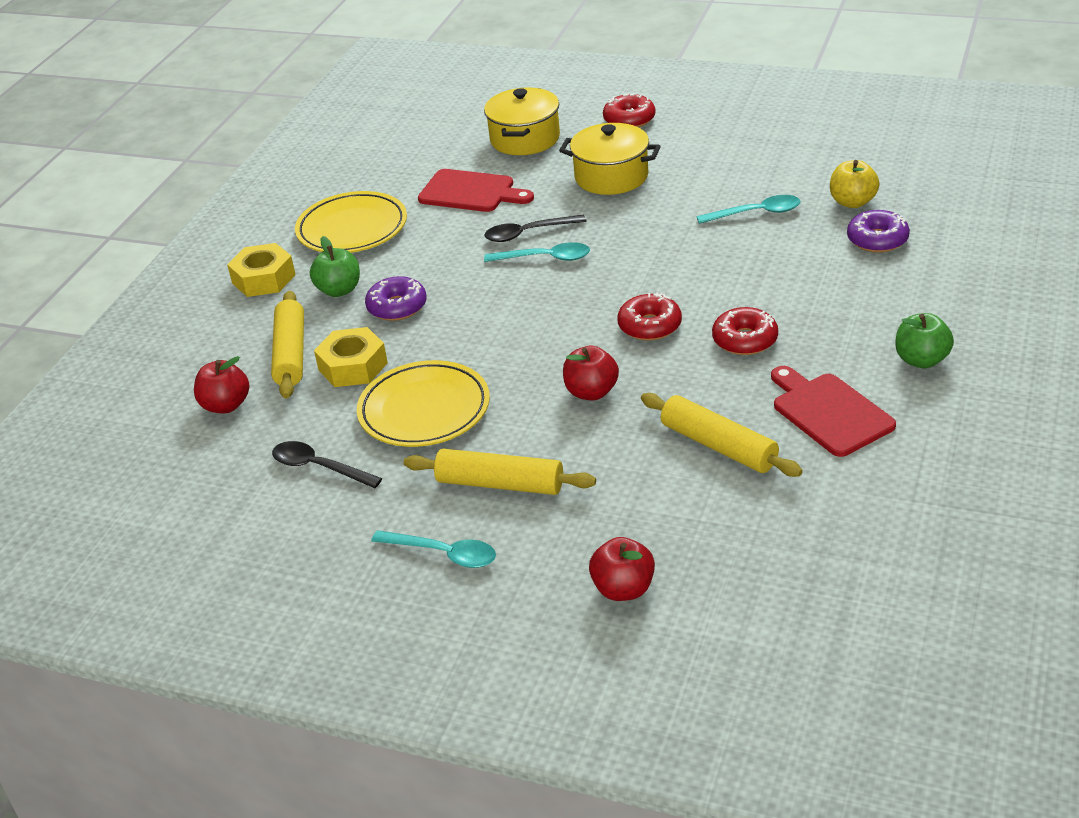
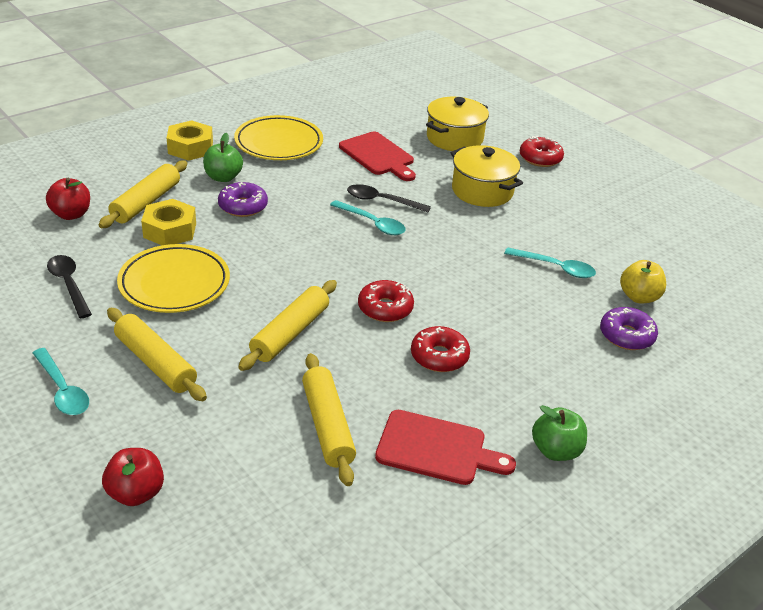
camera: 25 degrees right, 0 degrees up
red apple [563,346,619,400] -> yellow rolling pin [238,280,337,371]
red cutting board [771,366,896,457] -> red cutting board turned 105 degrees clockwise [375,410,516,485]

